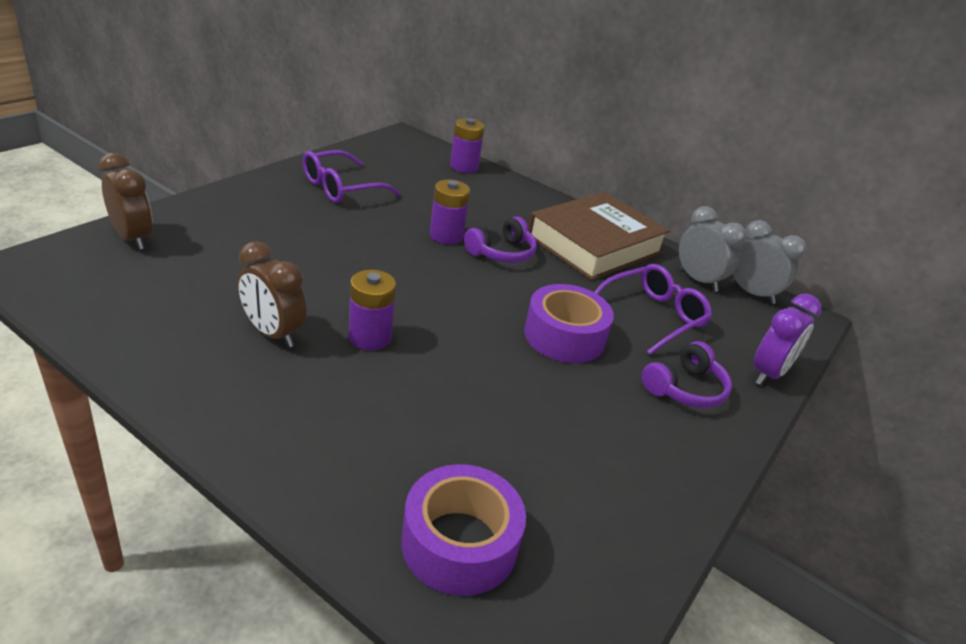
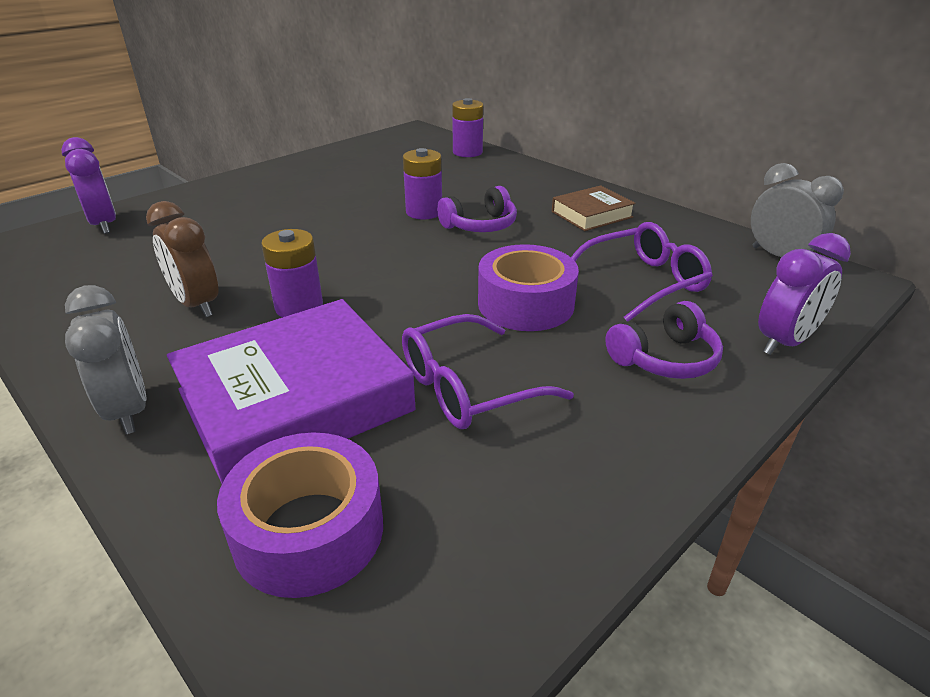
camera: 15 degrees right, 0 degrees up
brown clock [98,153,152,250] -> purple clock [61,137,116,234]
purple glasses [303,150,400,203] -> purple glasses moved to [402,314,574,429]
brown book [528,192,670,280] -> brown book [552,185,636,231], size x0.52
grey clock [679,206,747,292] -> grey clock moved to [65,285,146,434]
none -> purple book [167,299,416,484]

